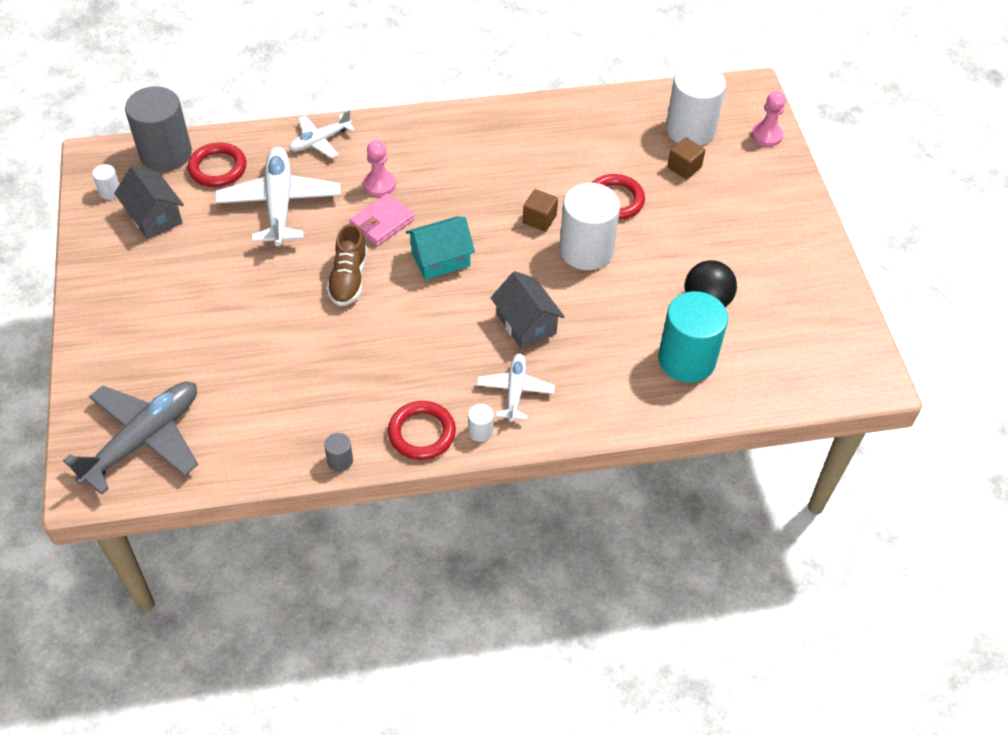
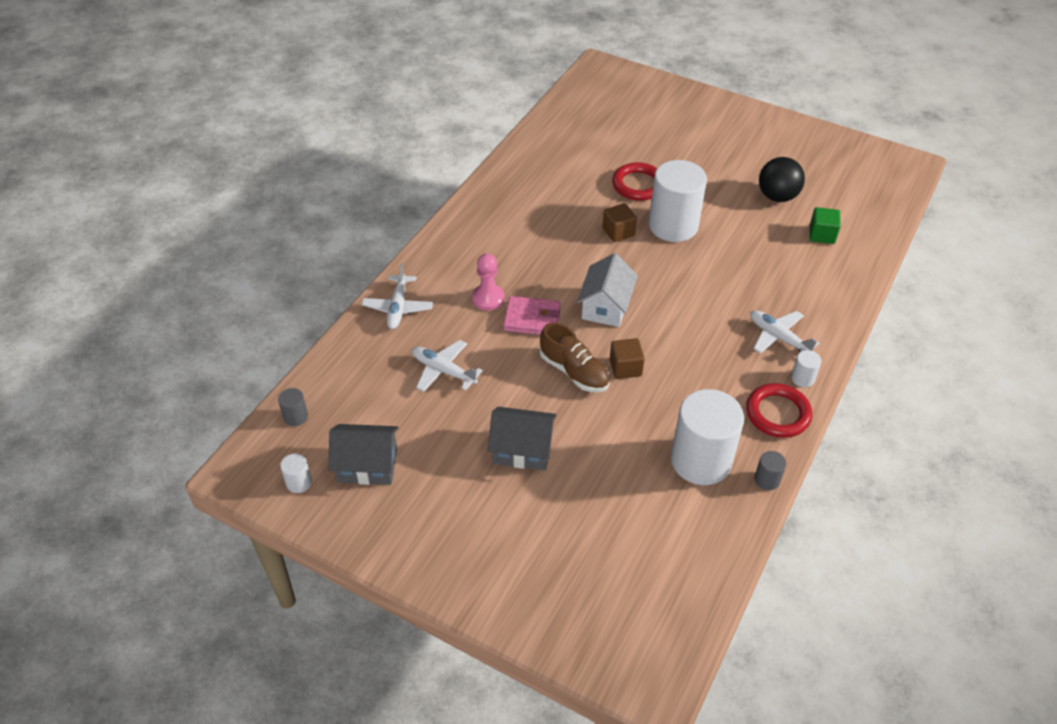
camera: 50 degrees left, 5 degrees down
grey plane [63,381,198,495] -> none
grey cylinder [125,86,192,172] -> grey cylinder [278,388,308,426], size x0.41
red ring [188,142,246,187] -> none
white plane [215,147,341,246] -> white plane [412,340,483,392], size x0.56
pink wallet [350,193,415,246] -> pink wallet turned 75 degrees counterclockwise [503,296,560,335]
turquoise house [406,217,475,280] -> white house [577,253,638,327]
grey house [491,271,565,349] -> grey house moved to [488,407,557,471]
turquoise cylinder [658,291,728,383] -> green cube [810,207,841,244]
white cylinder [666,64,726,146] -> white cylinder moved to [671,389,744,485]
brown cube [667,138,705,179] -> brown cube moved to [610,338,645,379]
pink pawn [751,91,786,147] -> none

